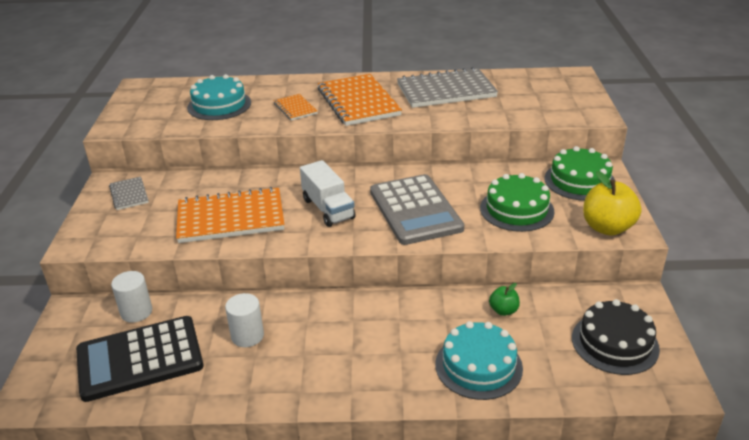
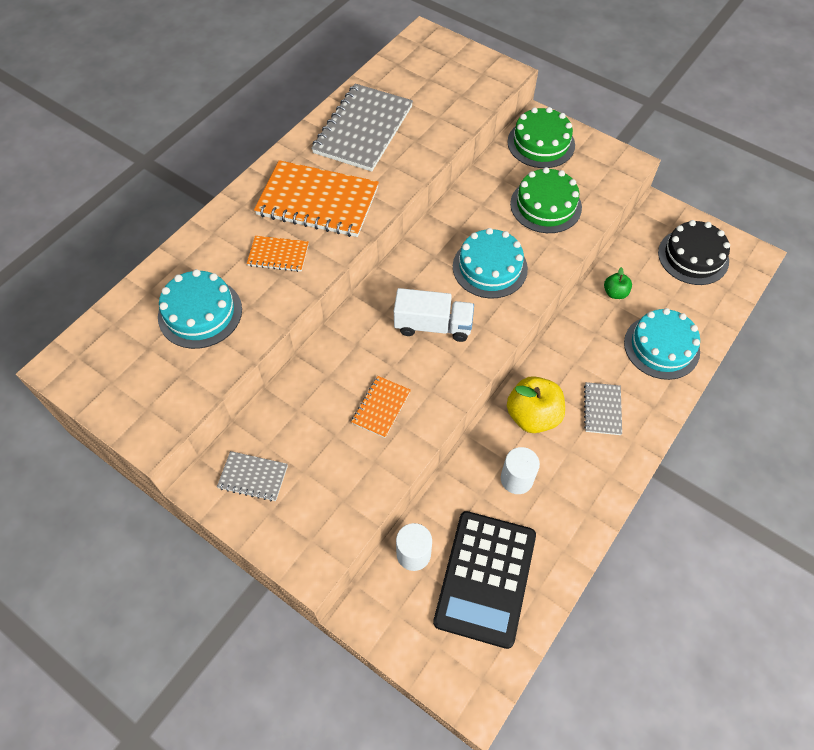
camera: 55 degrees left, 25 degrees up
orange notebook [176,187,284,243] -> orange notebook [351,376,411,438], size x0.49
grey calculator [370,174,464,245] -> turquoise cake [453,228,528,298]
yellow apple [583,171,641,236] -> yellow apple moved to [507,376,565,433]
none -> grey notebook [584,382,622,435]

